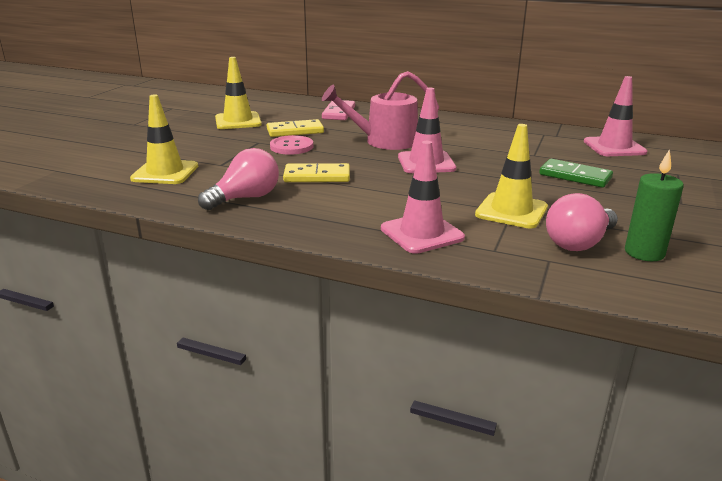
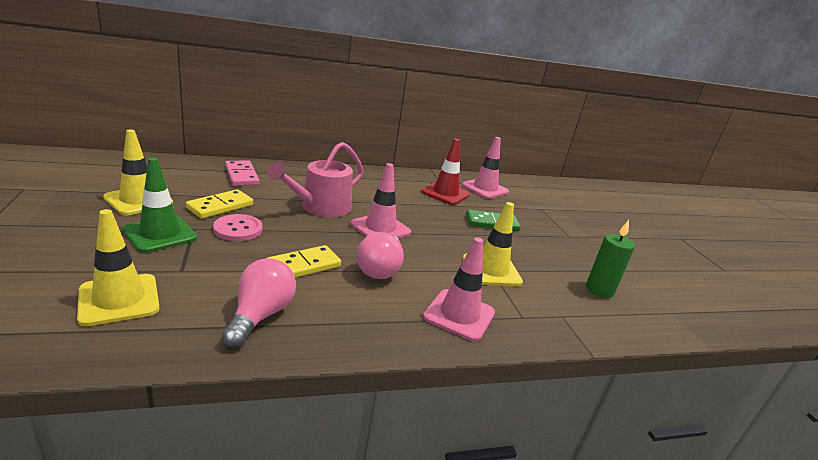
camera: 40 degrees left, 0 degrees up
pink light bulb [546,193,618,251] -> pink light bulb moved to [357,232,404,279]
none -> green traffic cone [123,158,197,253]
none -> red traffic cone [421,139,470,205]

